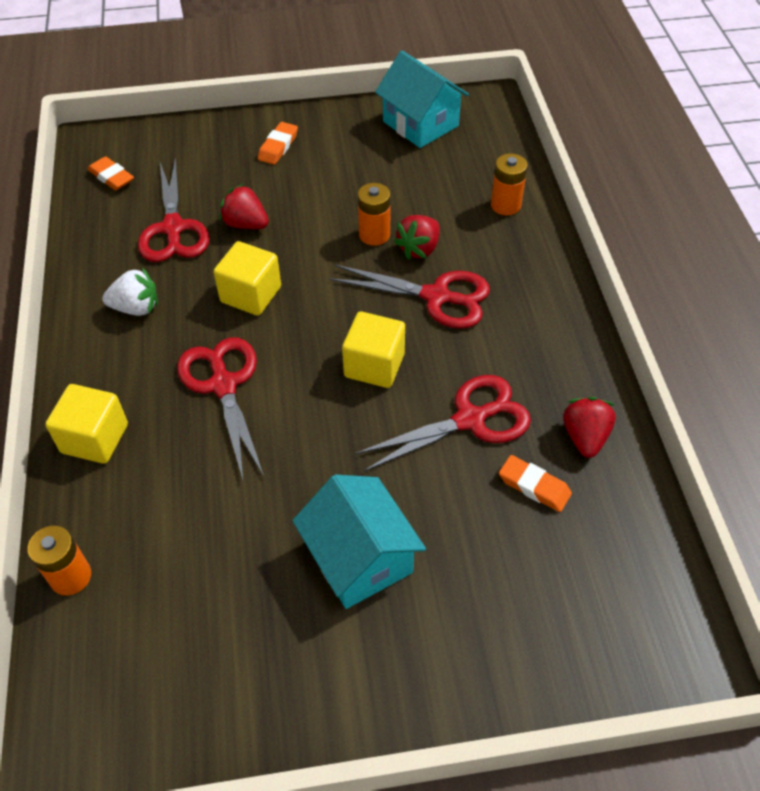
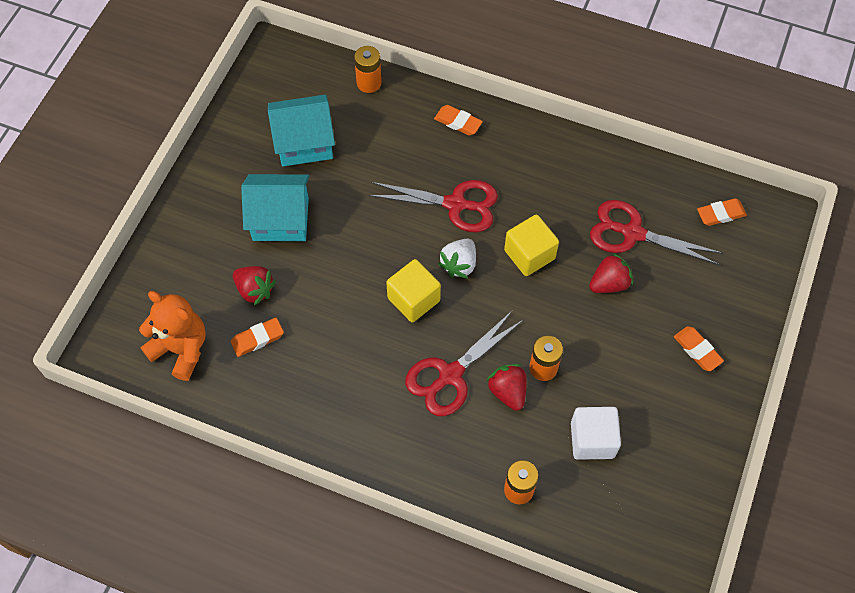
camera: 120 degrees right, 10 degrees up
yellow cube [45,384,128,464] -> orange eraser [434,105,483,135]
white strawberry [102,268,158,316] -> white strawberry moved to [438,239,476,278]
red scissors [355,375,531,472] -> none
turquoise house [375,51,469,148] -> turquoise house moved to [268,95,335,166]
red strawberry [563,397,616,458] -> red strawberry moved to [233,266,276,306]
none -> orange teddy bear [139,291,206,381]
none -> white cube [571,407,621,460]

